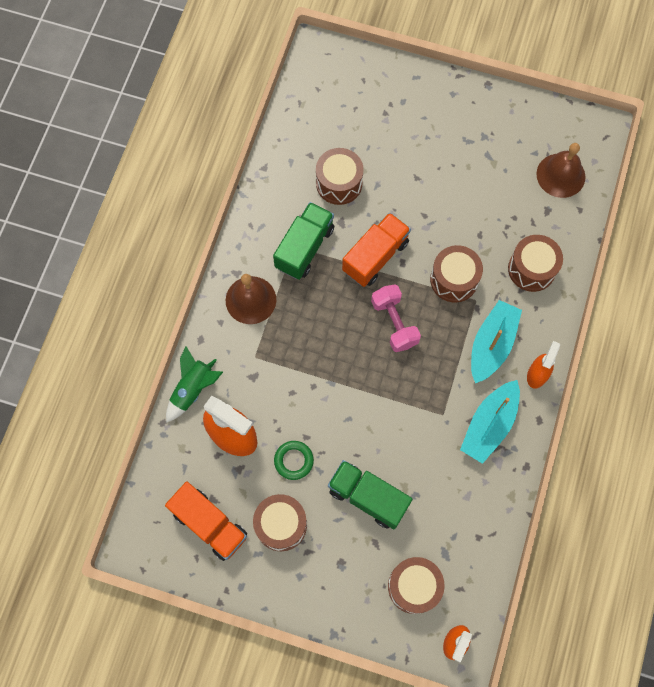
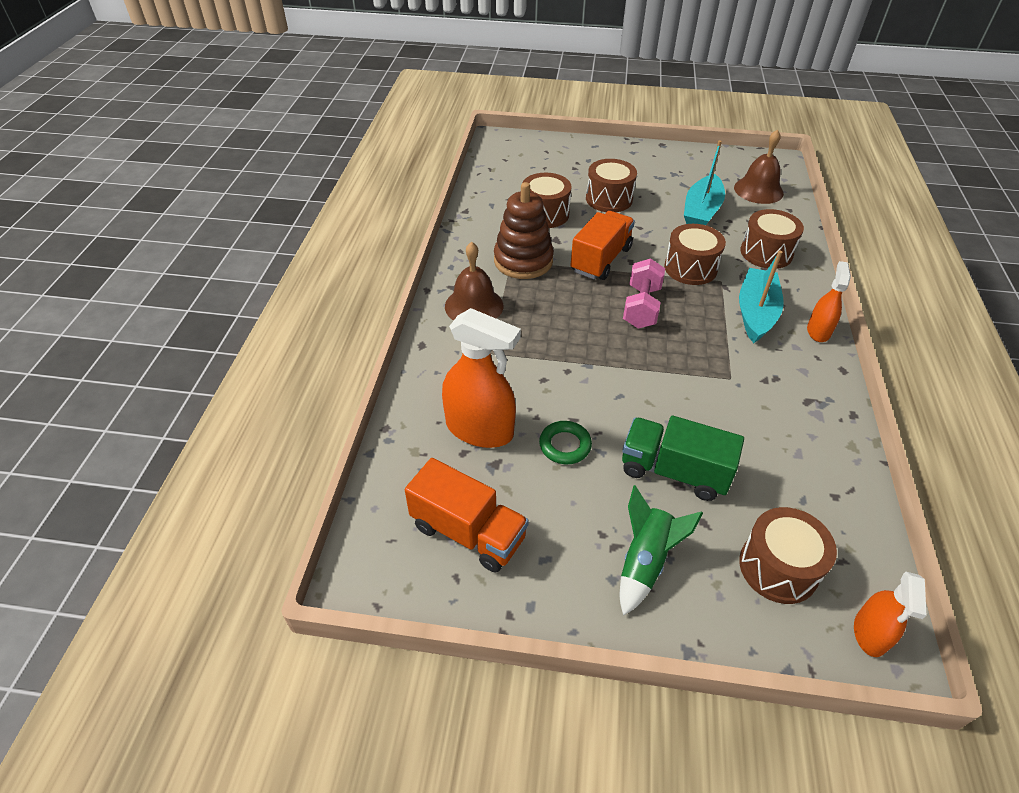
camera: 10 degrees left, 25 degrees down
green rocket [166,346,223,423] -> green rocket moved to [620,485,703,616]
brown drum [253,494,307,551] -> brown drum moved to [586,159,637,212]
green truck [273,202,334,280] -> brown stacking toy [494,182,554,279]
pink dumbbell [371,285,421,352] -> pink dumbbell turned 45 degrees clockwise [623,258,665,328]
turquoise boat [460,380,520,464] -> turquoise boat moved to [684,140,725,225]

